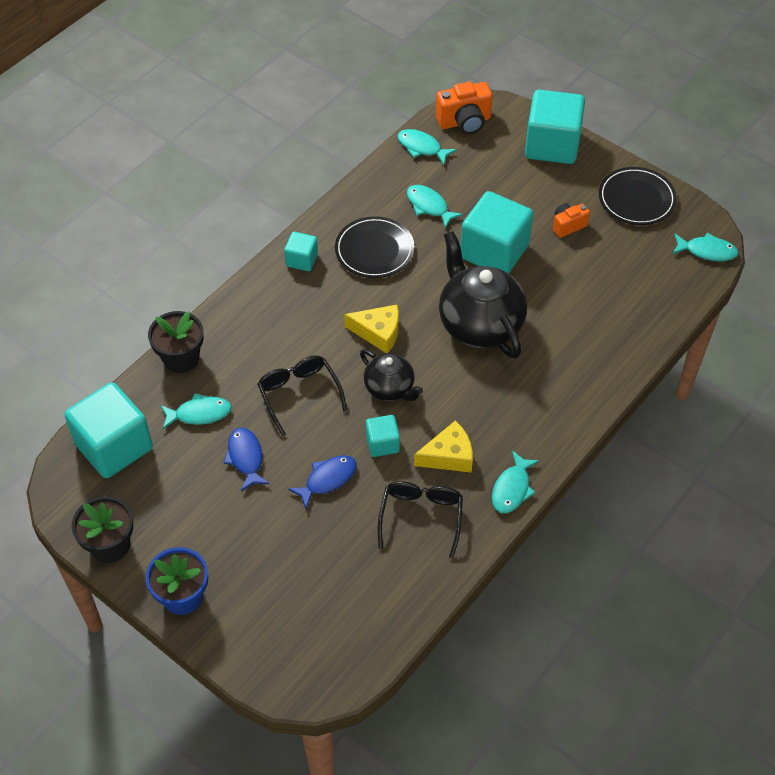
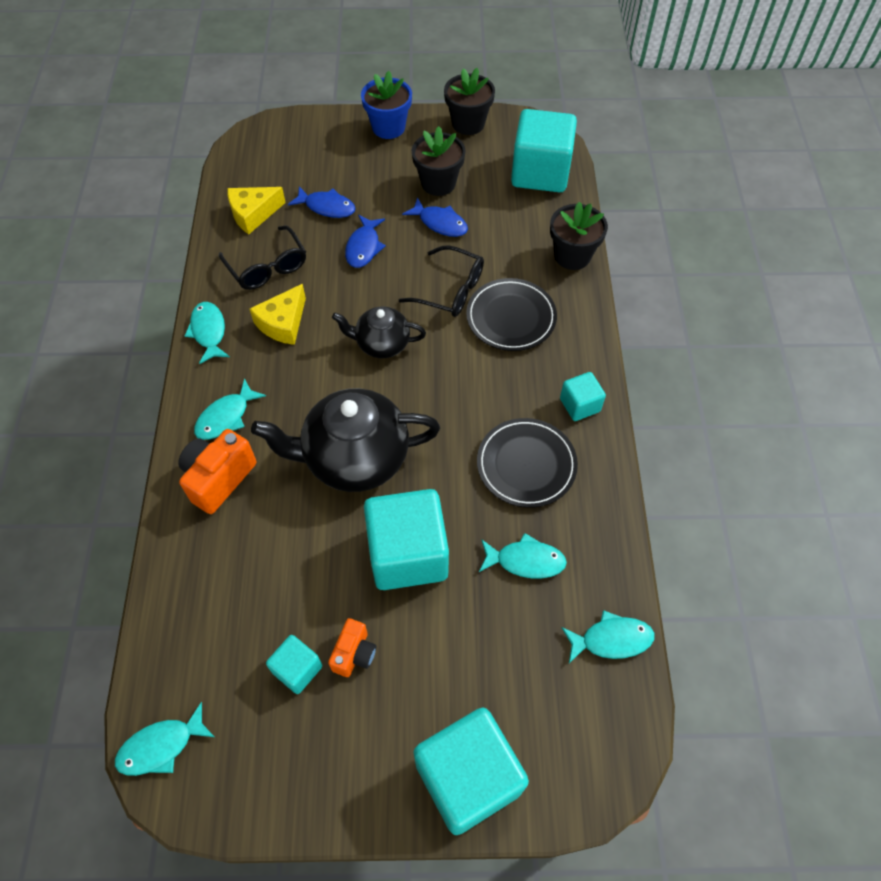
camera: 140 degrees right, 5 degrees up
turquoise fish [160,393,232,429] -> turquoise fish moved to [194,378,266,440]
yellow cheese [344,305,399,353] -> yellow cheese moved to [227,187,286,234]
turquoise cube [366,415,400,457] -> turquoise cube moved to [266,635,322,694]
orange camera [436,82,492,134] -> orange camera moved to [178,429,257,514]
black teapot [439,231,527,359] -> black teapot turned 150 degrees clockwise [251,388,440,492]
black plate [599,167,677,225] -> black plate moved to [466,278,557,351]
none -> blue fish [288,186,356,218]
none -> black flower pot [411,126,465,196]

